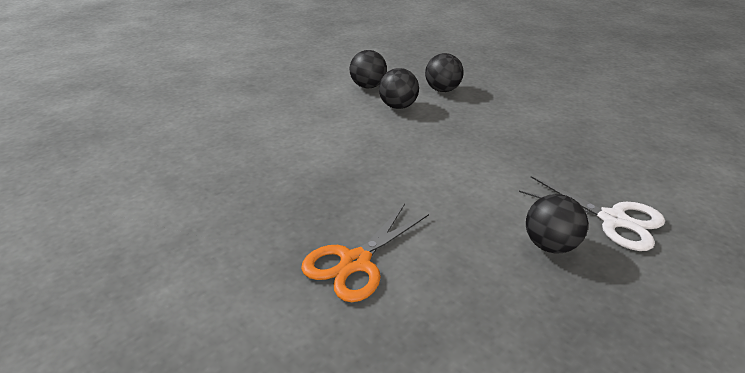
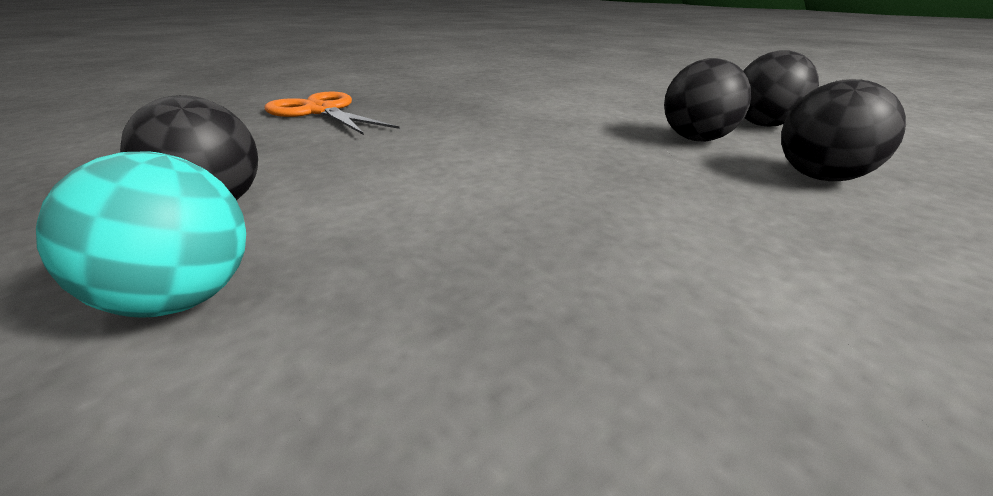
camera: 95 degrees right, 5 degrees down
white scissors [519,176,665,251] -> turquoise ball [36,151,246,317]

